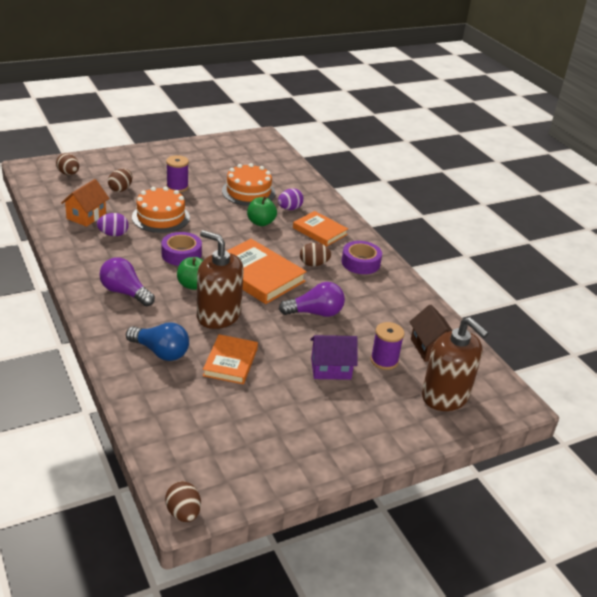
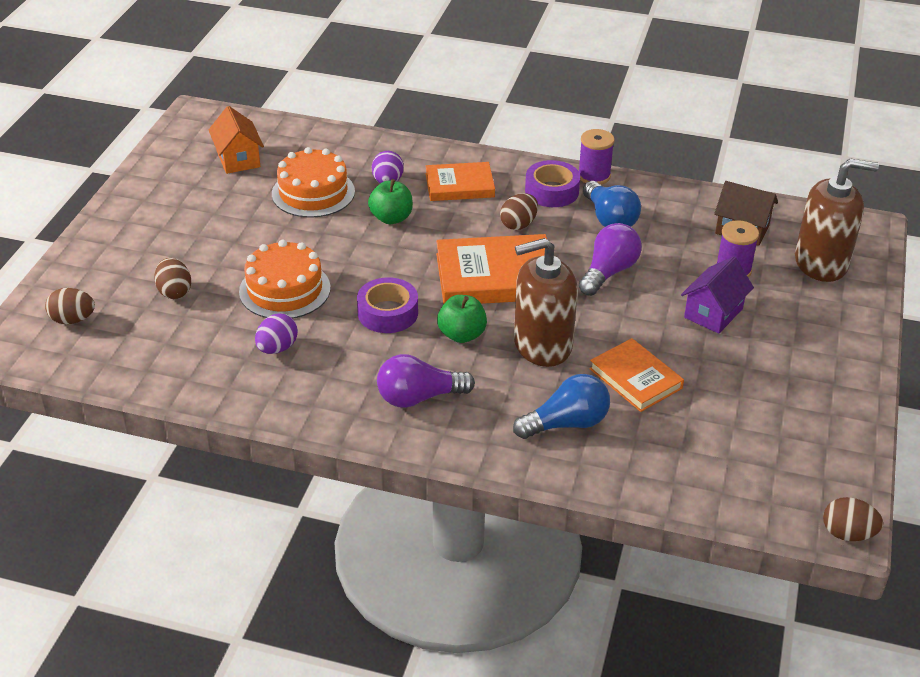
camera: 45 degrees left, 5 degrees up
orange house [61,179,109,227] -> orange house moved to [209,106,264,174]
purple spool [166,155,189,192] -> purple spool moved to [579,129,615,185]
none -> blue light bulb [583,181,641,227]

